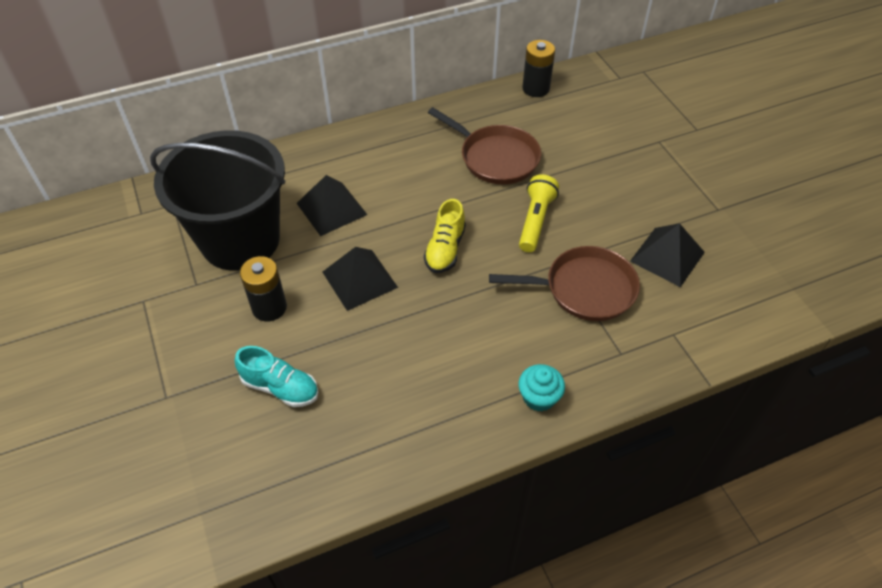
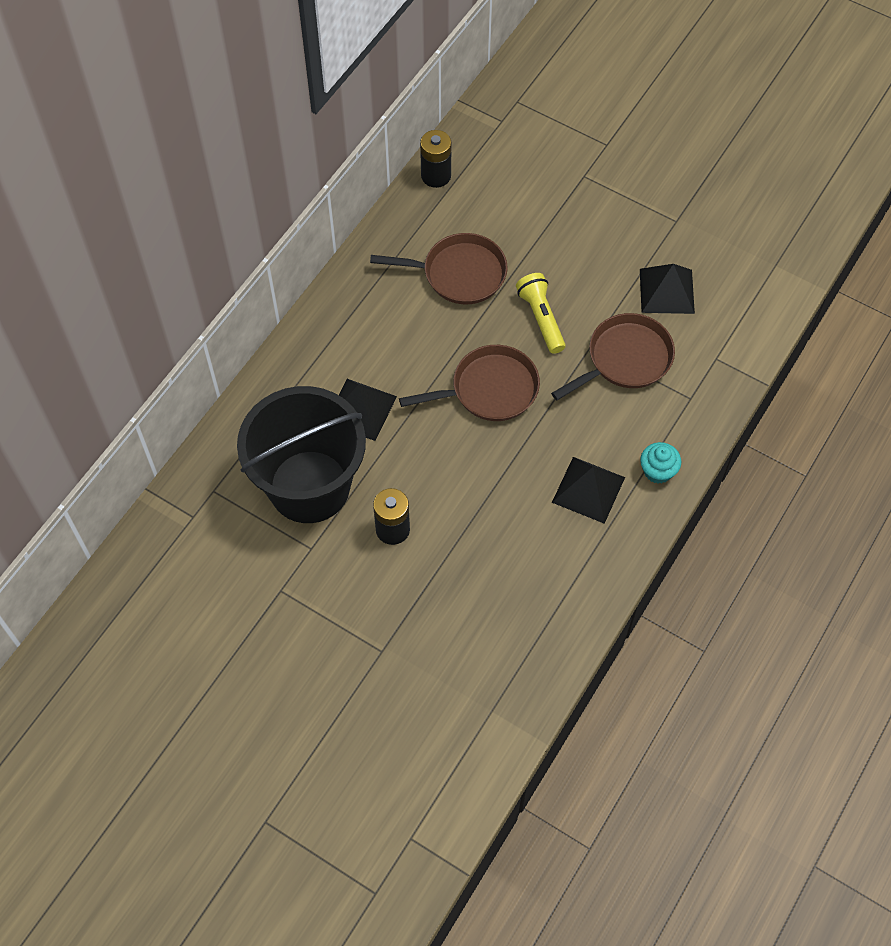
camera: 35 degrees left, 10 degrees up
turquoise shoe [235,346,318,407] -> none
black pyramid [323,247,398,311] -> black pyramid moved to [552,457,625,524]
yellow shoe [424,199,466,273] -> brown pan [399,345,540,421]

